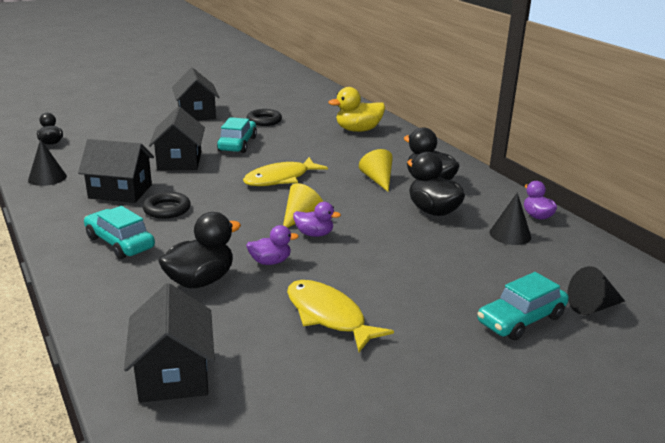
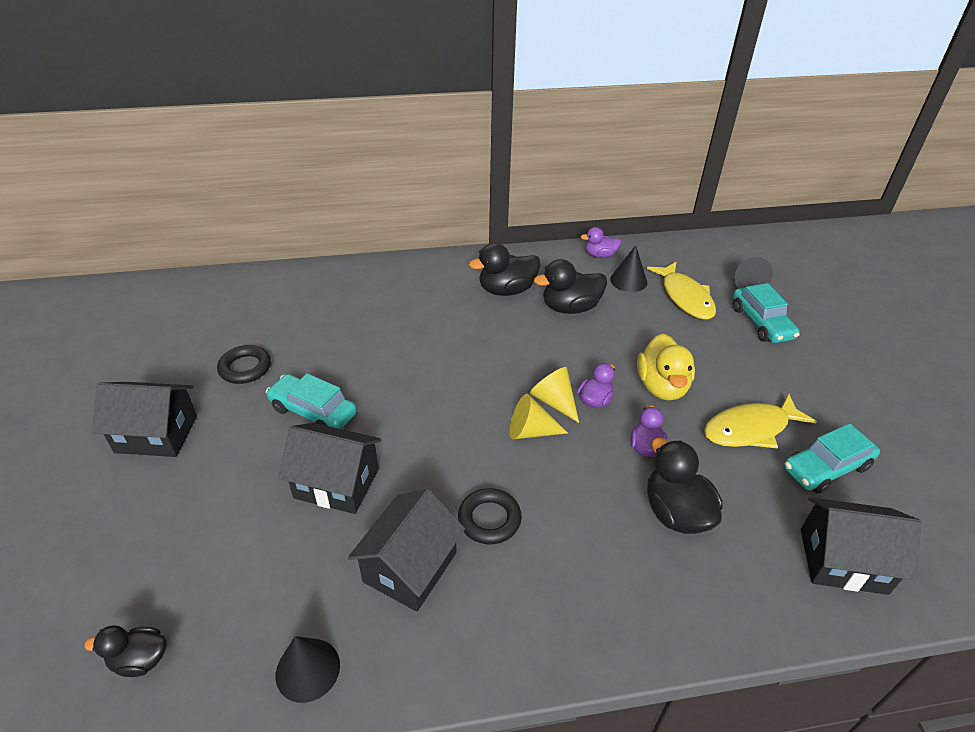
camera: 70 degrees left, 15 degrees up
turquoise car [84,206,155,259] -> turquoise car moved to [784,423,880,494]
yellow fish [243,157,328,186] -> yellow fish moved to [647,262,716,319]
yellow duck [328,87,385,132] -> yellow duck moved to [637,334,695,401]
yellow cone [359,149,393,192] -> yellow cone moved to [509,394,568,439]

